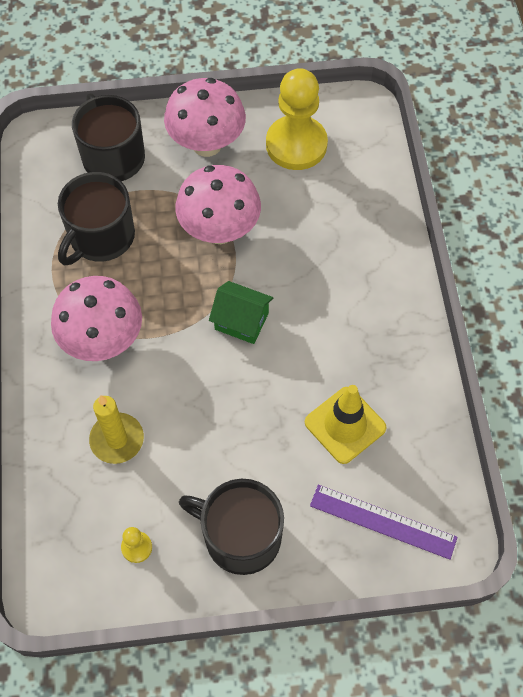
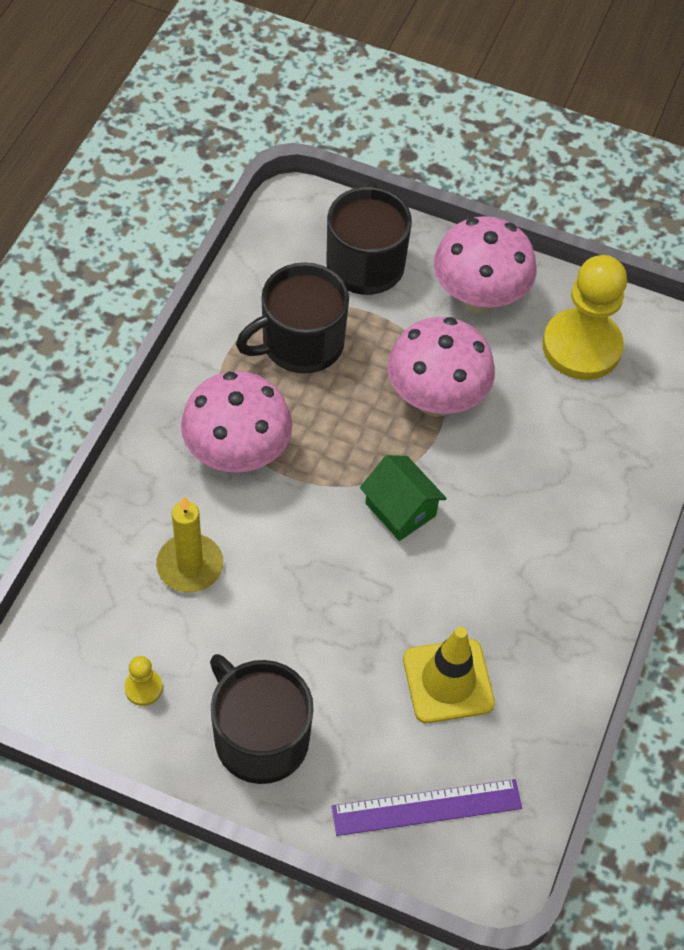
camera: 25 degrees right, 5 degrees down
purple ruler [310,485,457,560] -> purple ruler turned 60 degrees counterclockwise [332,779,522,836]

